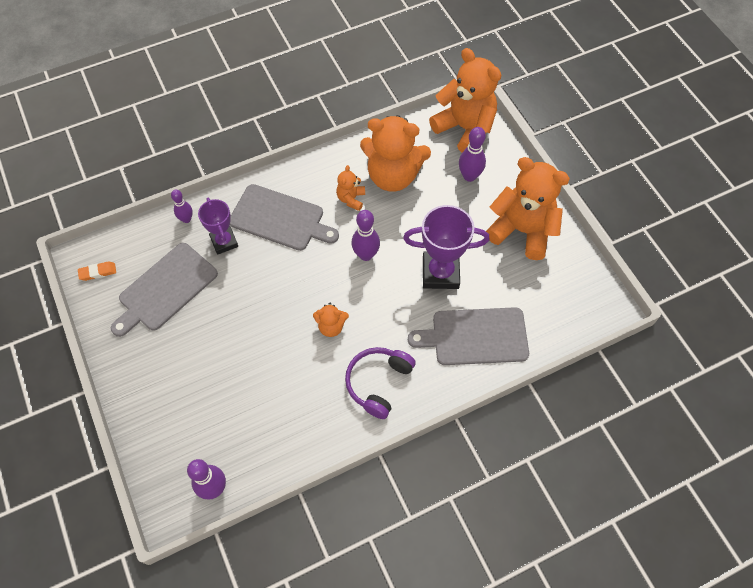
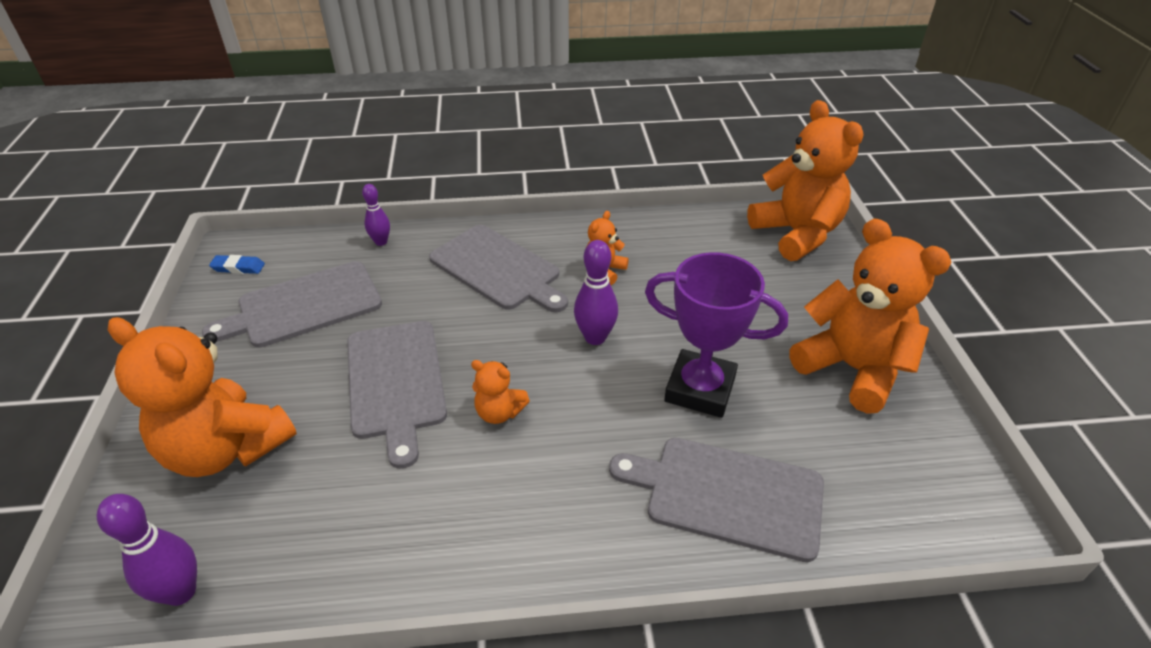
camera: 20 degrees right, 20 degrees down
orange eraser [78,261,116,281] -> blue eraser [209,255,265,274]
purple trophy [198,198,238,255] -> none
purple headphones [345,347,416,419] -> none
orange teddy bear [360,115,431,192] -> orange teddy bear moved to [108,317,297,477]
purple bowling pin [459,127,486,182] -> none
none -> grey cutting board [347,321,447,469]

